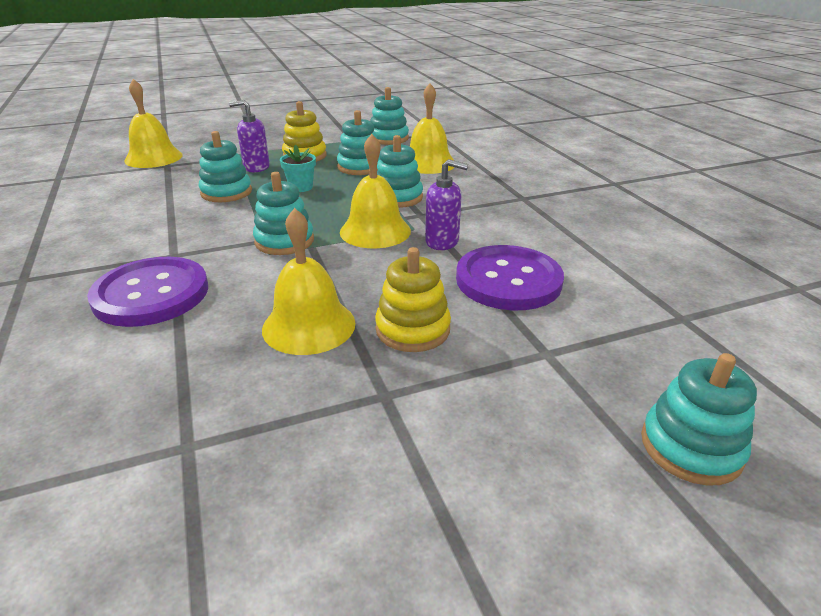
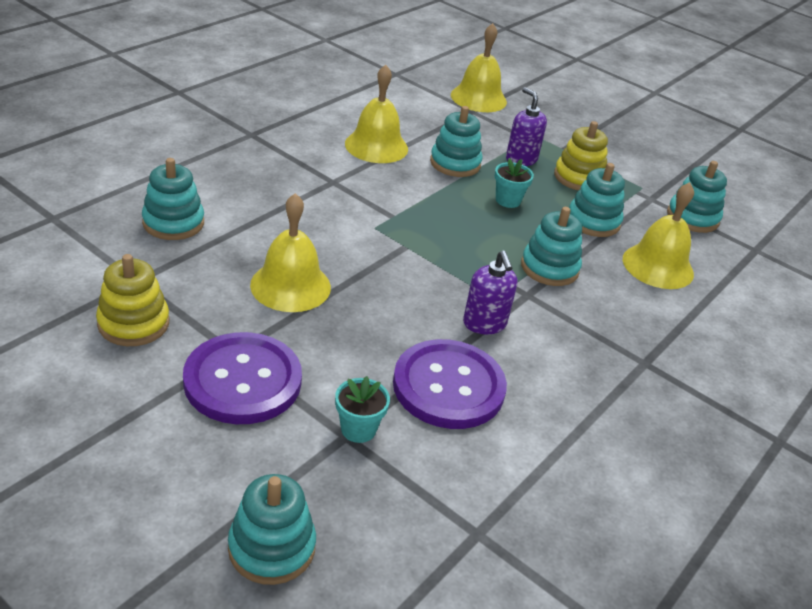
camera: 55 degrees right, 5 degrees up
purple button [87,257,208,327] -> purple button moved to [183,332,302,424]
turquoise stacking toy [253,172,314,255] -> turquoise stacking toy moved to [142,158,204,240]
yellow bell [340,134,411,248] -> yellow bell moved to [345,65,408,163]
yellow stacking toy [375,247,451,352] -> yellow stacking toy moved to [96,254,169,346]
none -> turquoise flower pot [335,376,390,443]

